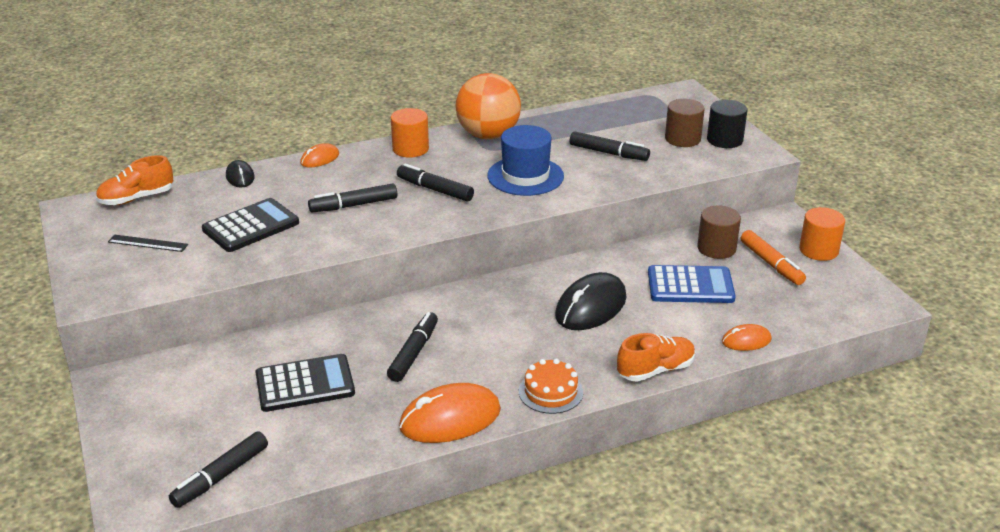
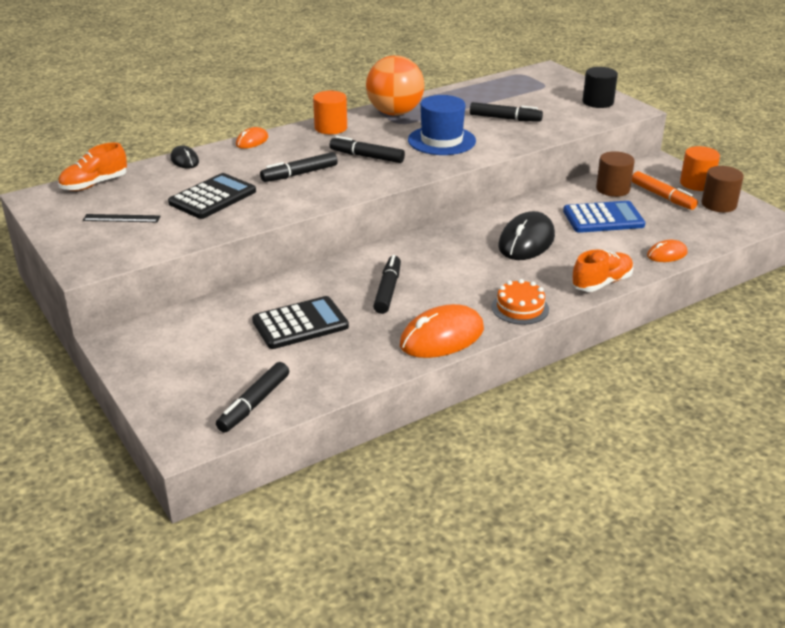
camera: 10 degrees left, 0 degrees up
brown cylinder [665,99,705,147] -> brown cylinder moved to [702,166,744,212]

